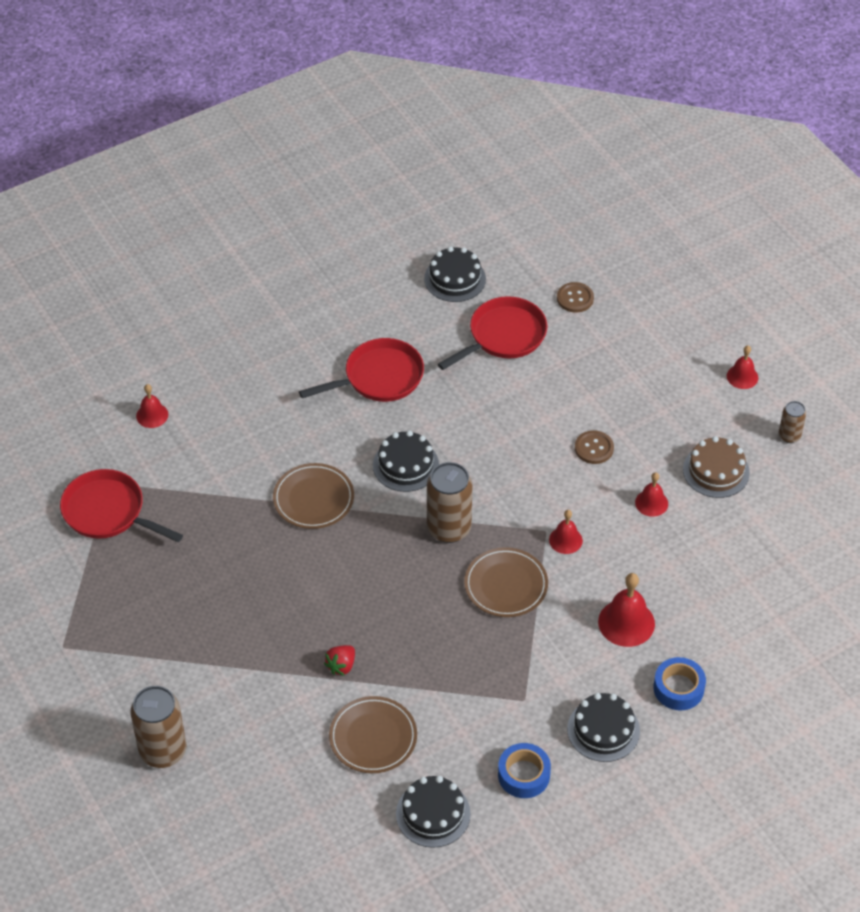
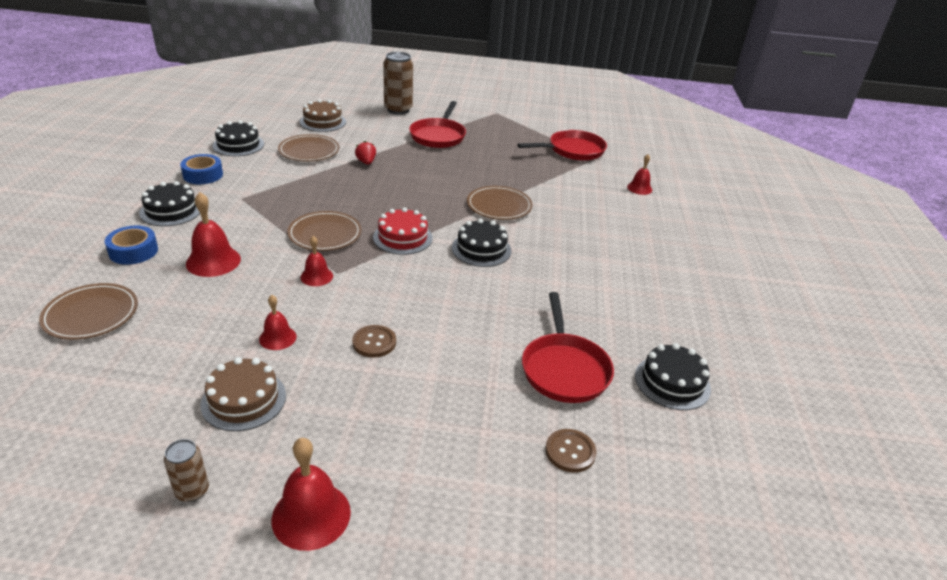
camera: 125 degrees right, 15 degrees down
red pan [299,338,424,402] -> red pan moved to [409,101,466,148]
brown can [427,462,472,543] -> red cake [373,207,433,255]
red bell [727,345,758,389] -> red bell [271,438,351,551], size x1.64
none -> brown plate [39,283,138,340]
none -> brown cake [300,99,346,132]

